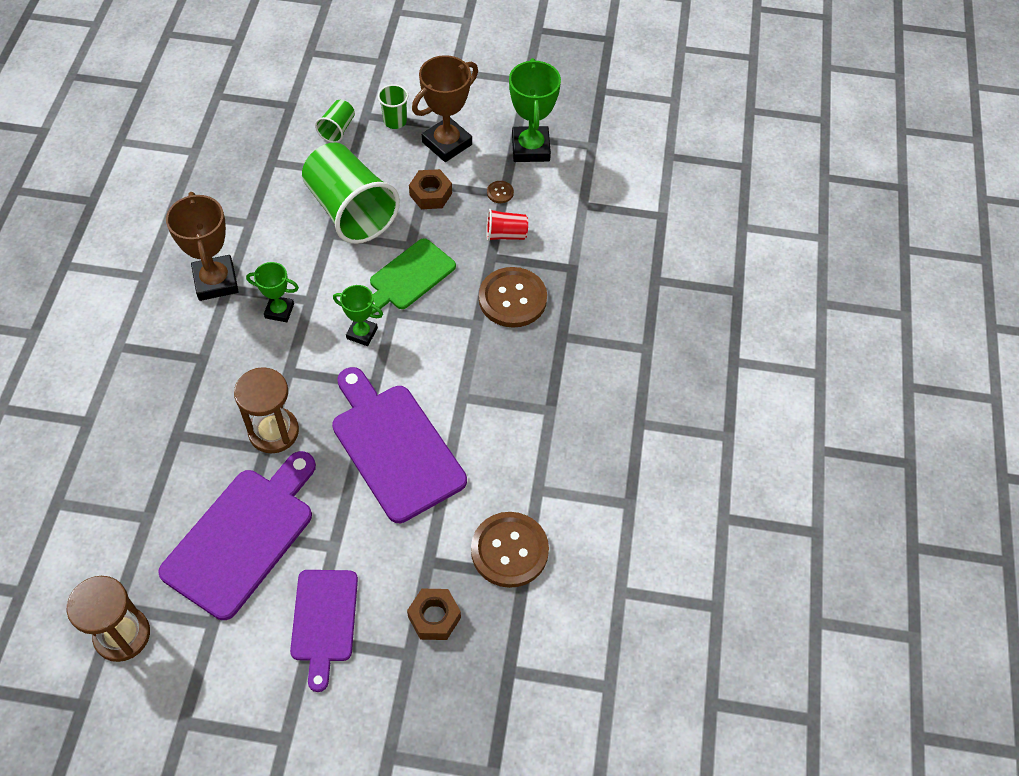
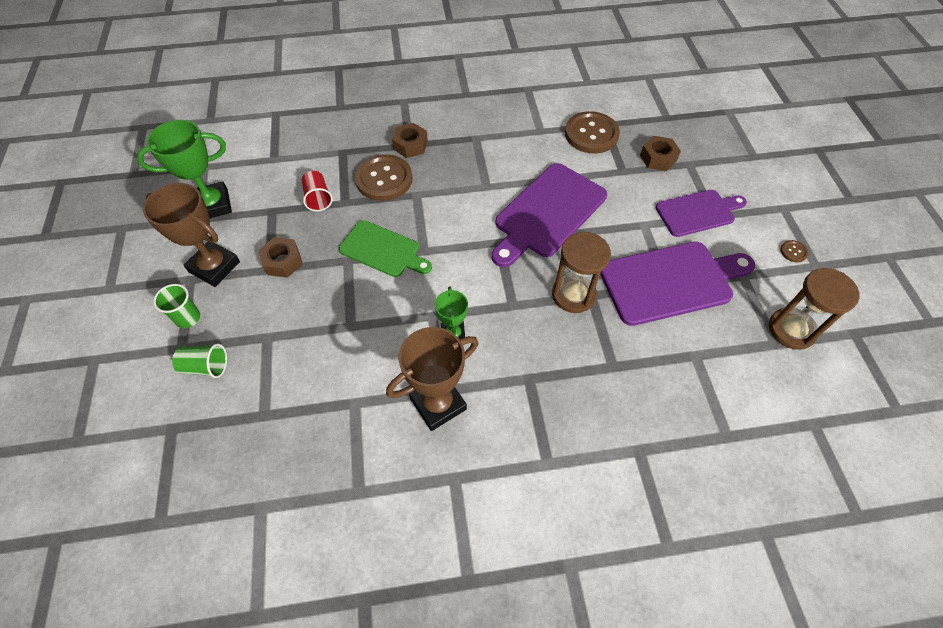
camera: 105 degrees left, 0 degrees up
purple cutting board [158,451,316,620] -> purple cutting board turned 150 degrees clockwise [600,242,756,326]
green cup [302,143,400,244] -> none
green trophy [333,285,383,346] -> none
brown button [487,181,514,203] -> brown button moved to [780,240,809,263]
none -> brown nut [392,123,428,158]

